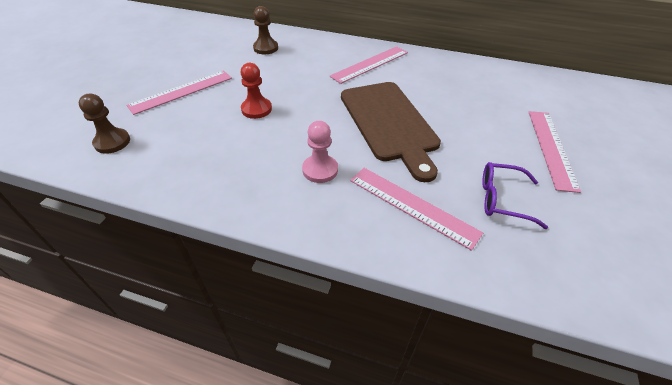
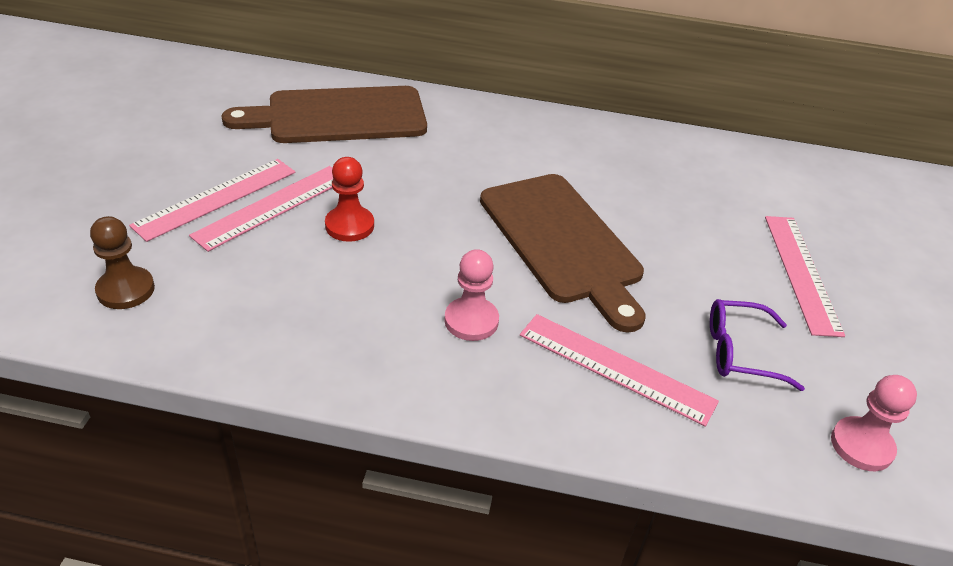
camera: 10 degrees left, 5 degrees down
brown pawn [253,6,278,54] -> brown cutting board [221,86,427,143]
pink ruler [329,46,408,84] -> pink ruler moved to [189,166,333,252]
none -> pink pawn [831,375,917,471]

